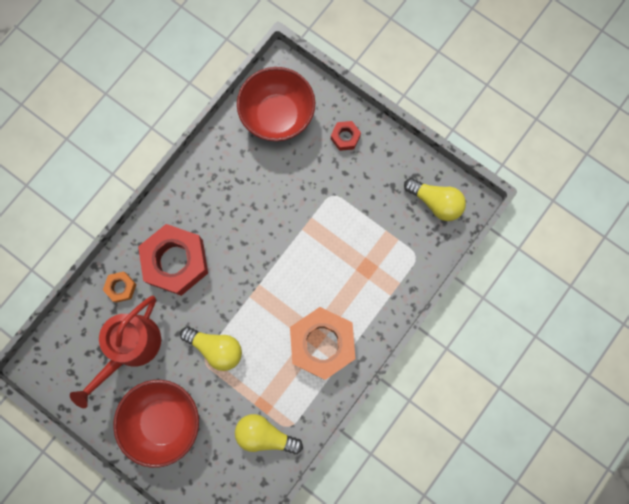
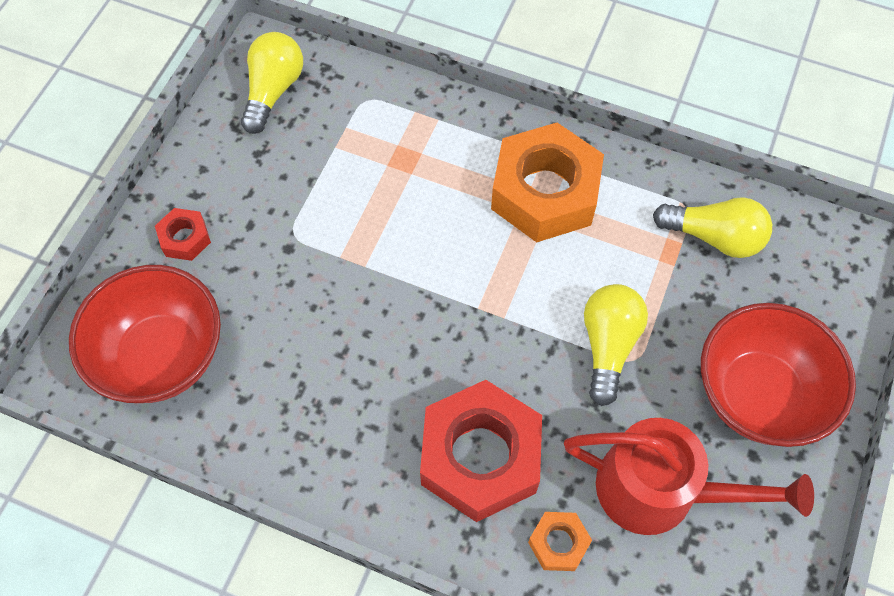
camera: 105 degrees left, 15 degrees down
yellow light bulb [235,414,303,454] -> yellow light bulb turned 75 degrees counterclockwise [653,197,772,258]

